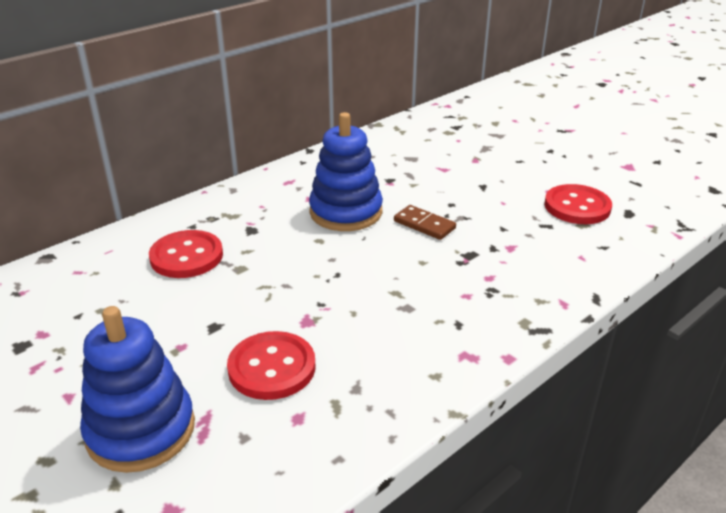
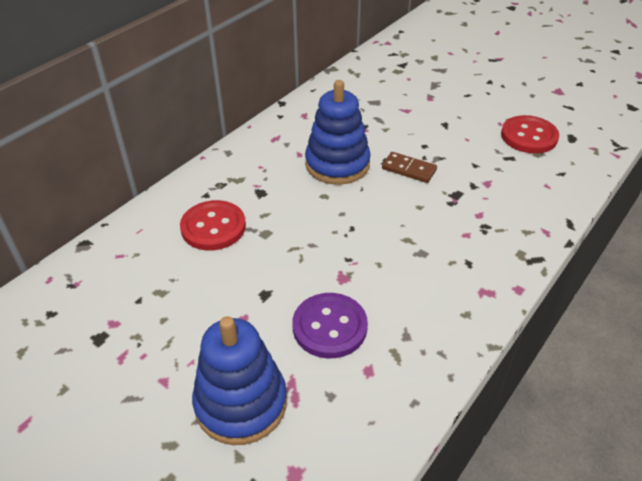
camera: 10 degrees left, 10 degrees up
red button [227,331,315,400] -> purple button [292,293,368,358]

